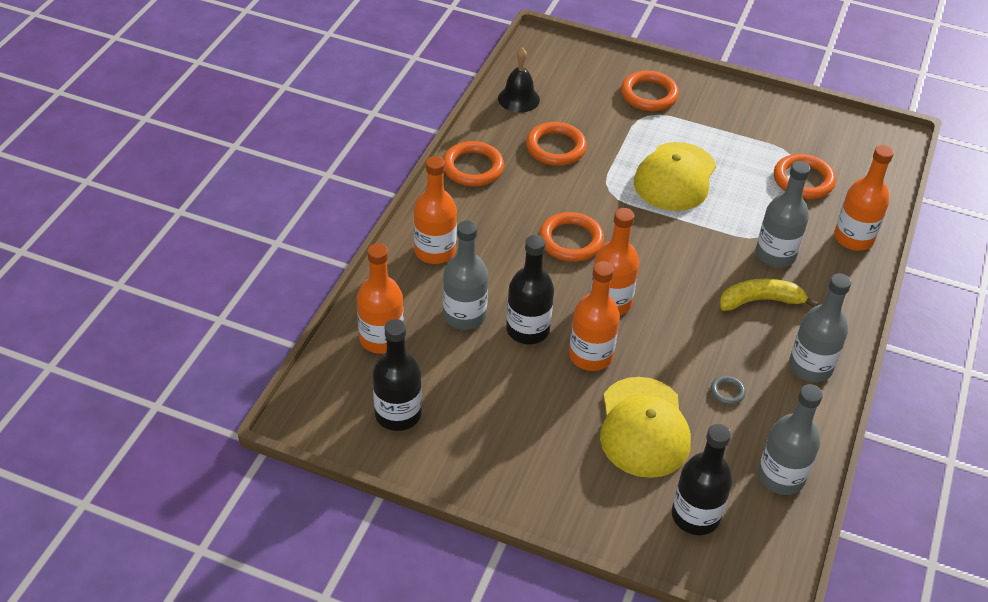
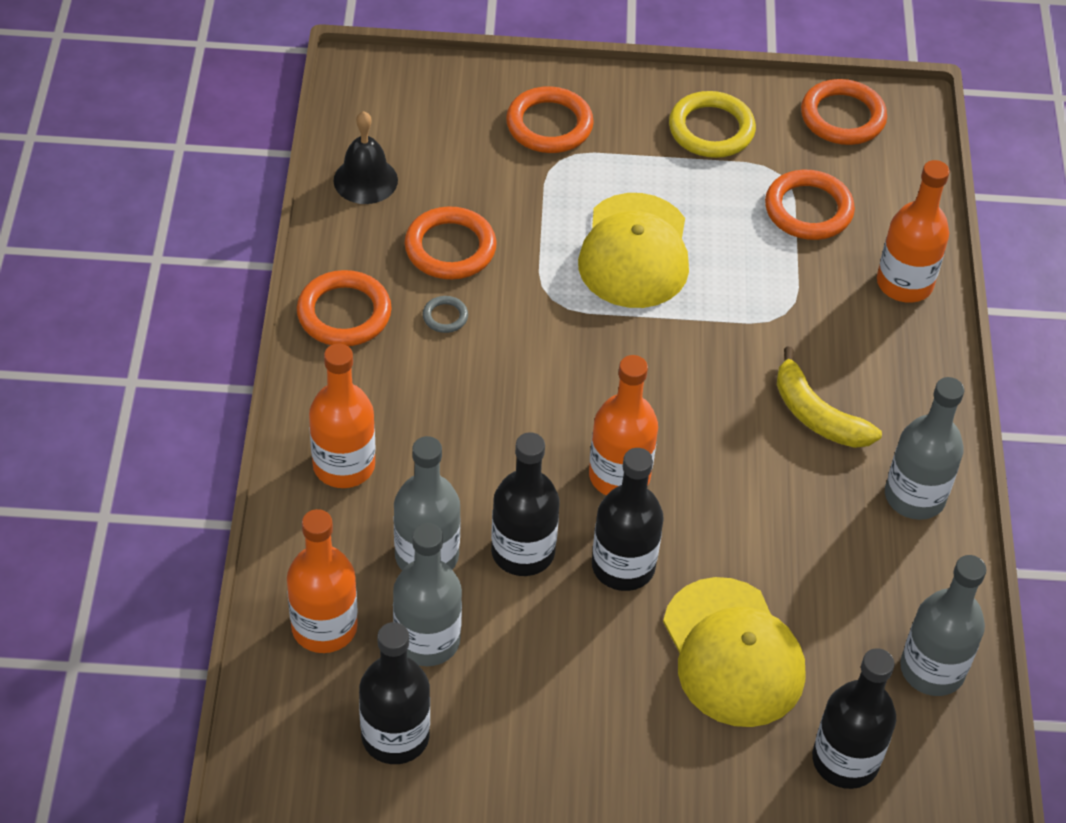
camera: 20 degrees left, 5 degrees up
orange ring [539,212,604,262] -> orange ring moved to [801,79,887,145]
orange bottle [569,261,620,371] -> black bottle [592,448,664,591]
grey ring [711,376,746,405] -> grey ring moved to [423,296,468,333]
yellow banana [720,279,818,311] -> yellow banana turned 105 degrees counterclockwise [777,347,882,448]
grey bottle [756,161,810,267] -> grey bottle moved to [393,523,462,666]
none -> yellow ring [669,91,756,158]

